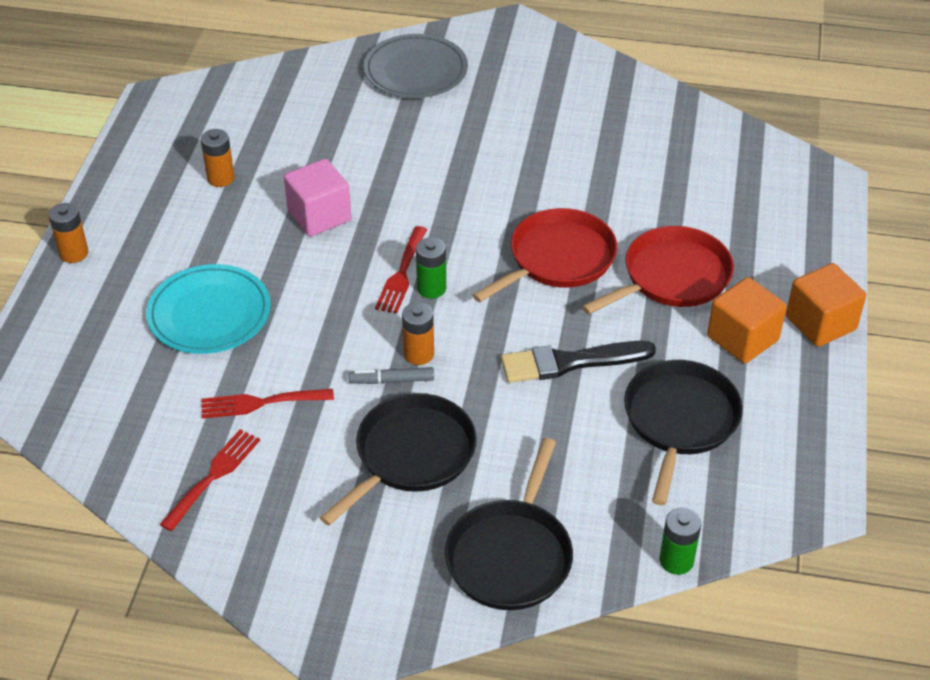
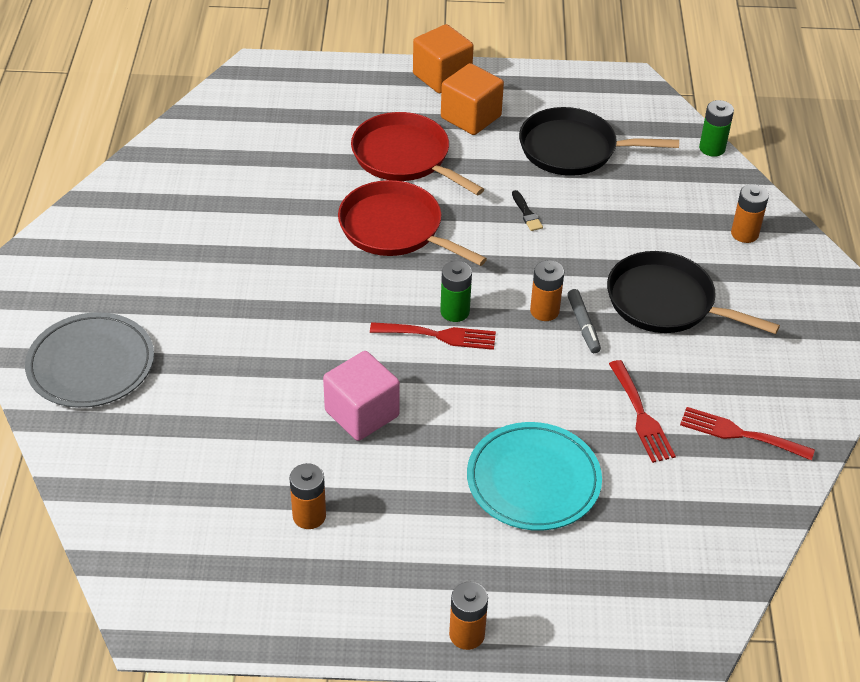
camera: 100 degrees left, 0 degrees up
black pan [445,438,573,610] -> orange battery [731,184,769,243]
black brush [501,341,656,383] -> black brush [512,190,543,231], size x0.43

